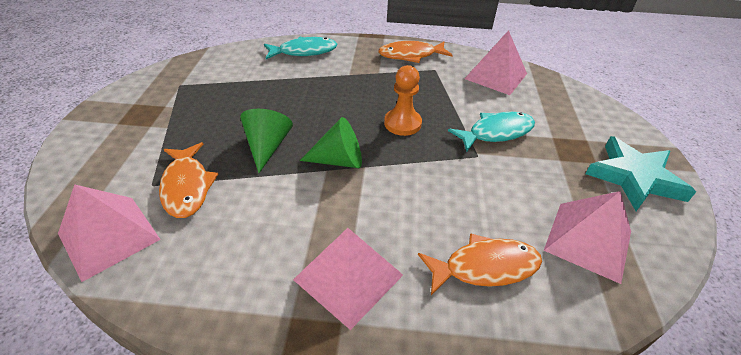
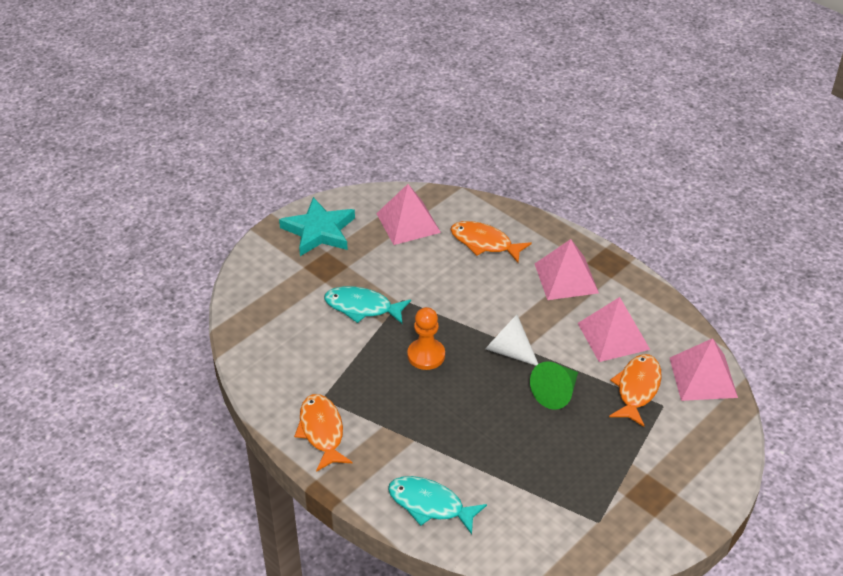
camera: 140 degrees left, 0 degrees up
green cone [300,117,362,168] -> white cone [486,315,538,366]
orange fish [378,41,453,63] -> orange fish turned 135 degrees counterclockwise [294,394,352,472]
pink pyramid [465,30,527,95] -> pink pyramid moved to [578,297,650,362]

